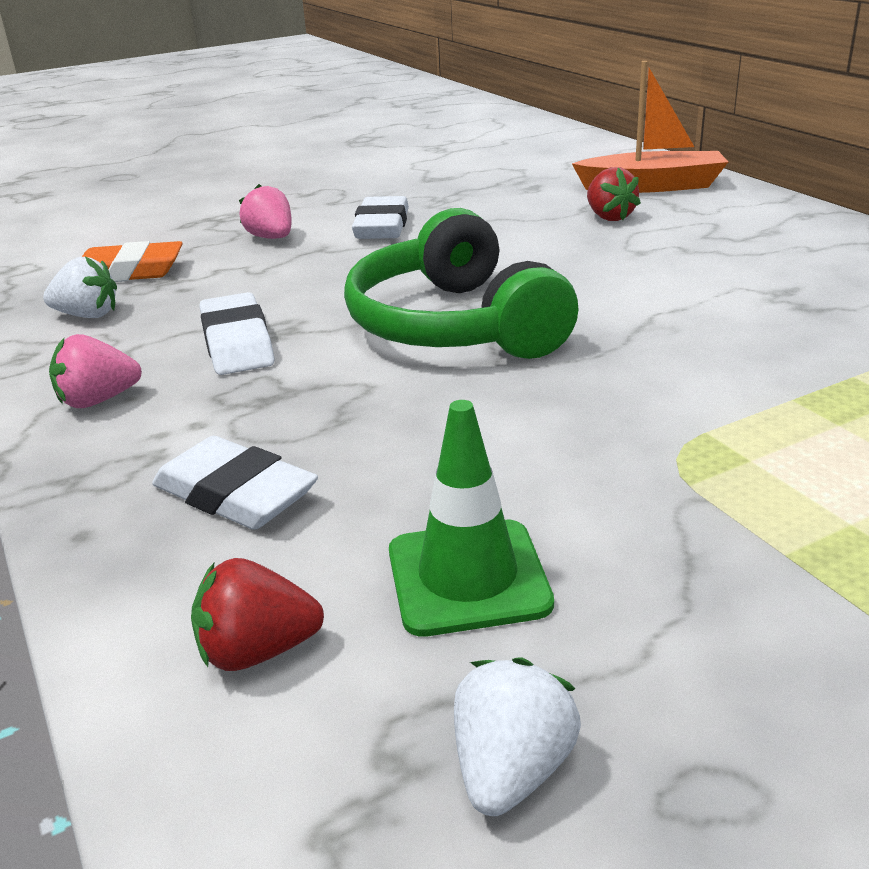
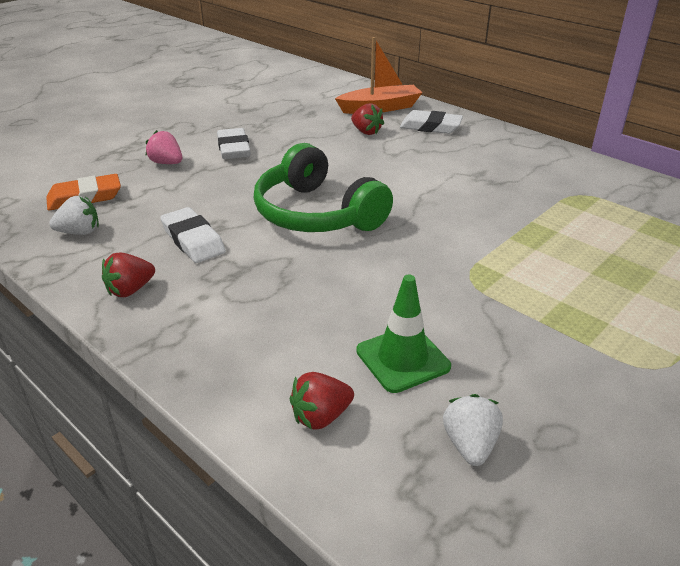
camera: 20 degrees left, 5 degrees up
pink strawberry [49,334,142,408] -> red strawberry [102,253,155,297]
white eraser [152,436,318,530] -> white eraser moved to [400,110,463,134]

